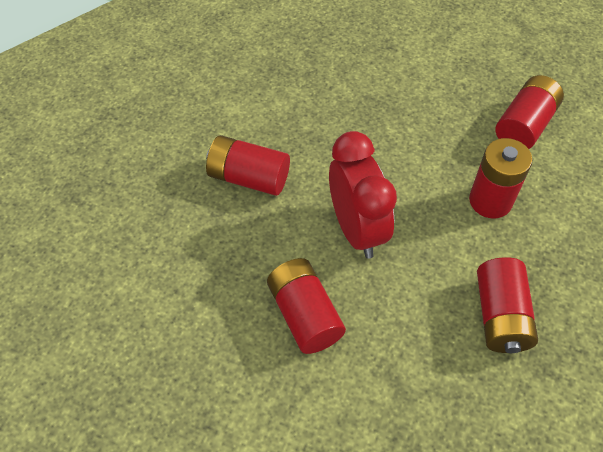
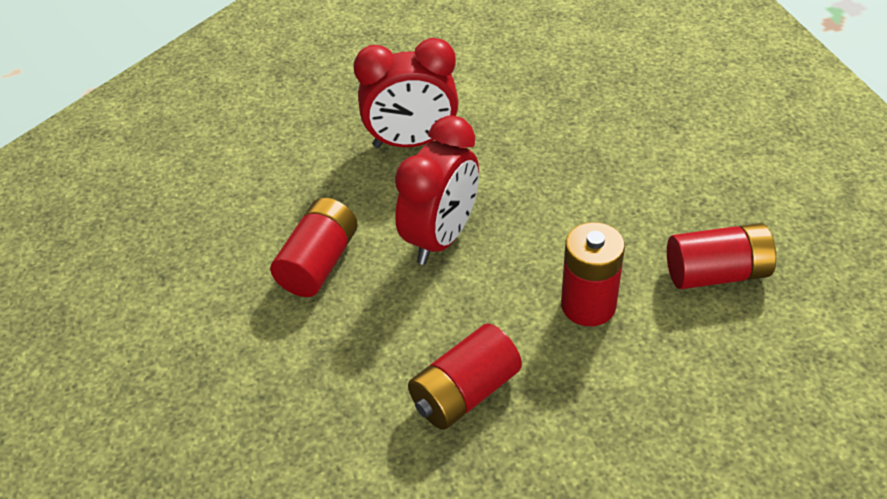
camera: 50 degrees right, 10 degrees down
red battery [206,135,290,196] -> red clock [353,38,459,148]

